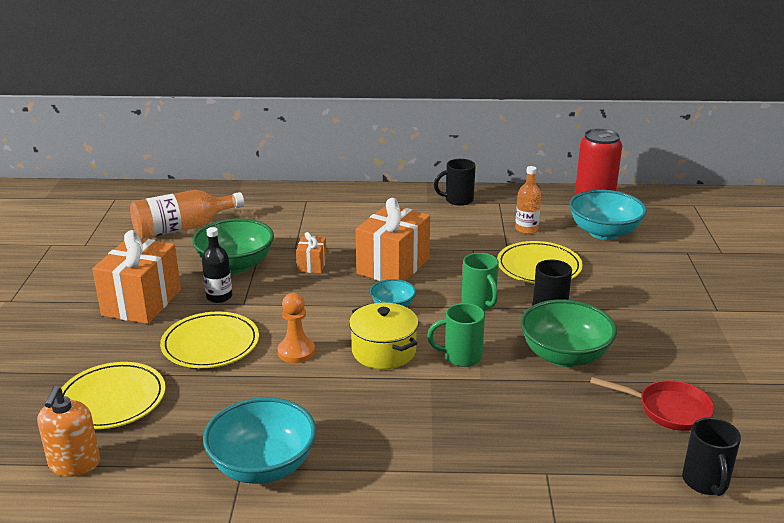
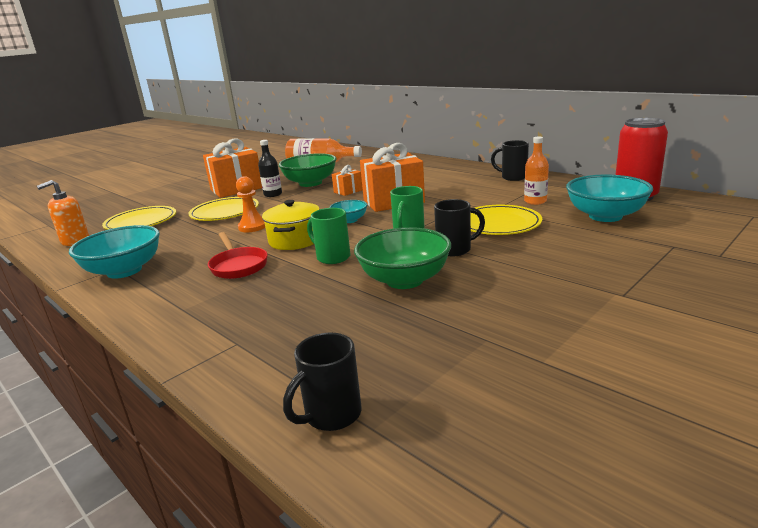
camera: 45 degrees right, 5 degrees down
red pan [590,377,714,431] -> red pan moved to [208,232,268,279]

